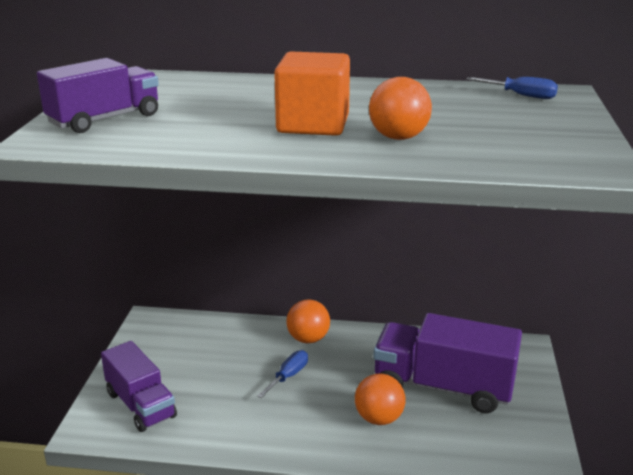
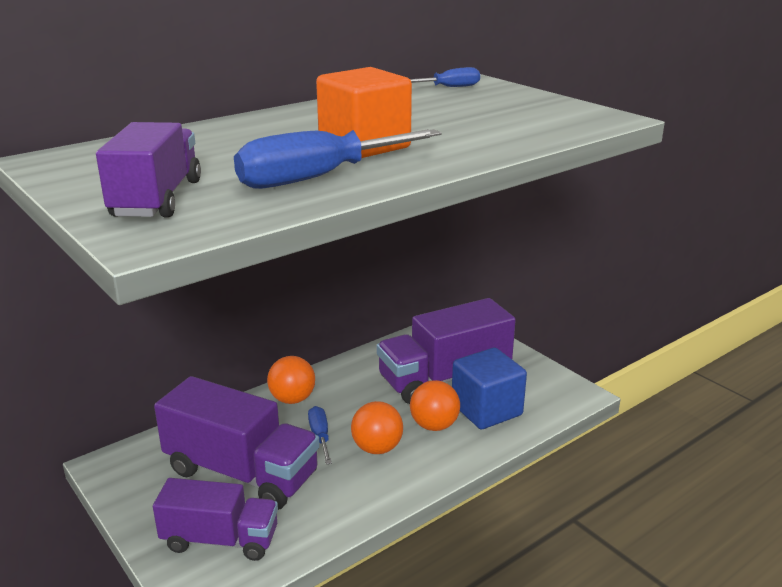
camera: 45 degrees left, 0 degrees up
orange ball [369,77,432,140] -> orange ball moved to [351,401,403,454]
none -> purple truck [154,376,320,510]
none -> blue screwdriver [234,129,442,189]
none -> blue cube [452,348,527,429]

